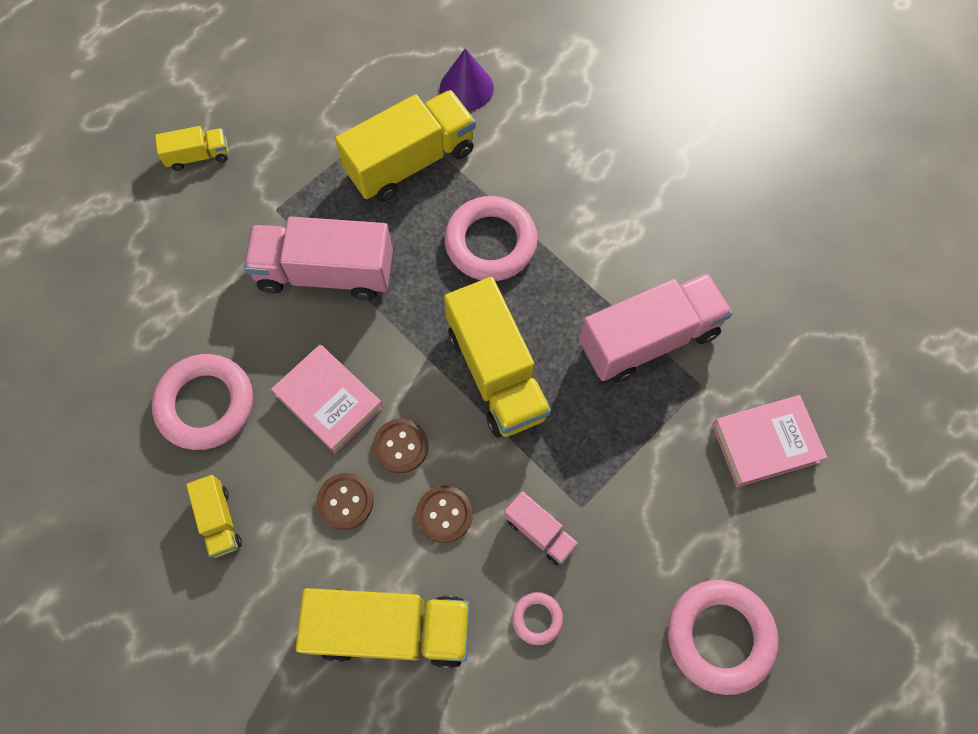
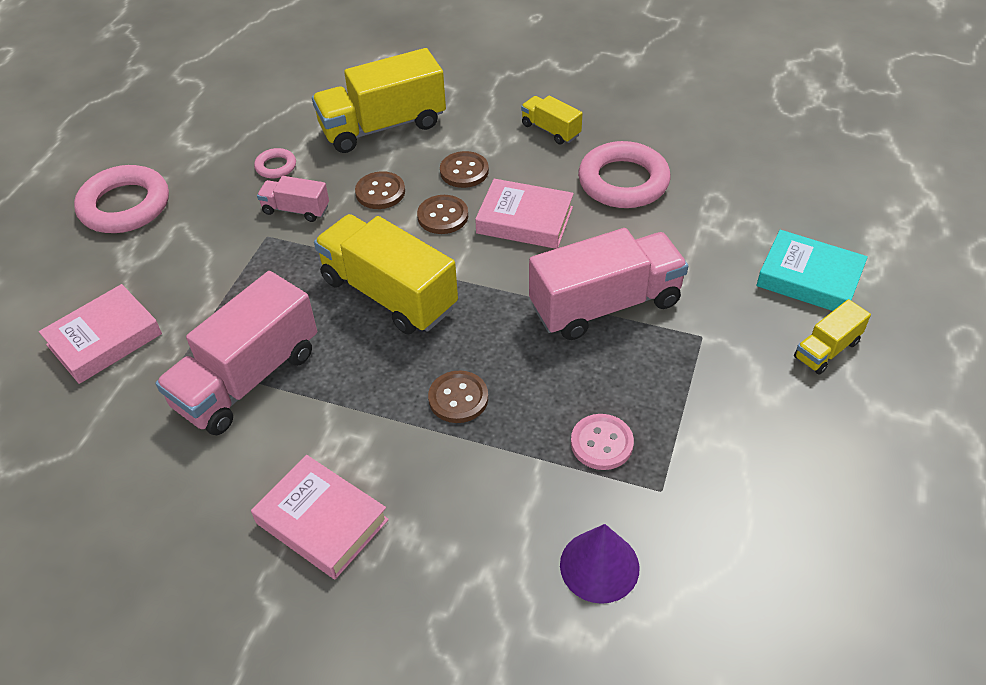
camera: 155 degrees right, 20 degrees down
yellow truck [335,90,476,202] -> pink button [571,414,634,470]
pink ring [444,196,538,281] -> brown button [428,371,488,423]
none -> pink book [251,455,389,579]
none -> turquoise book [756,230,868,311]

